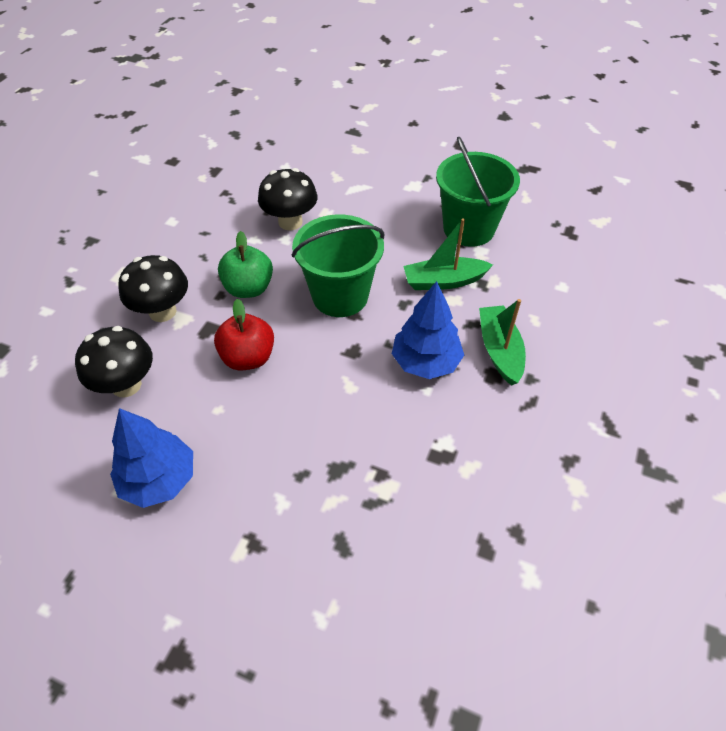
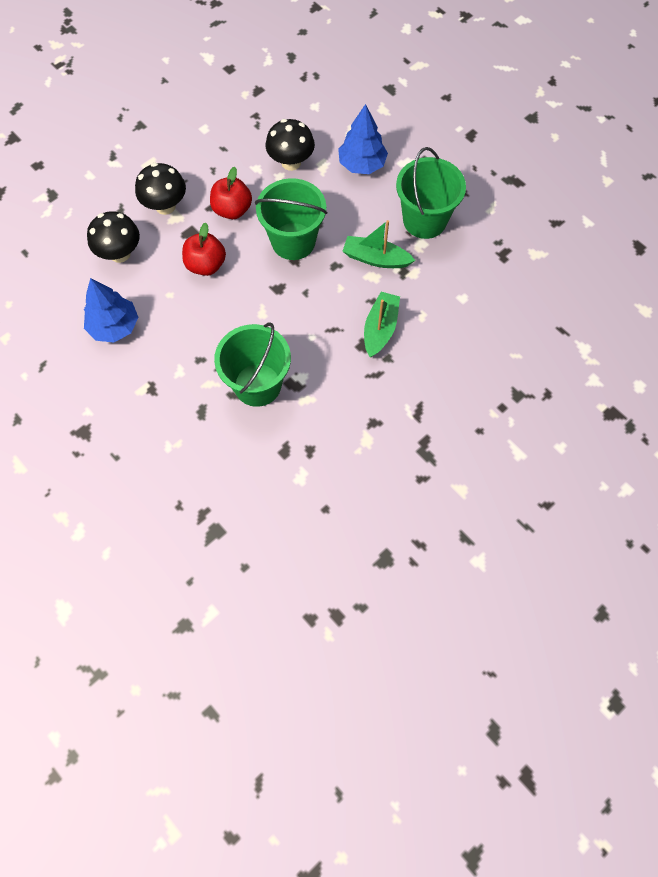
camera: 25 degrees right, 15 degrees up
green apple [218,231,273,298] -> red apple [210,167,252,219]
blue tree [392,281,464,379] -> blue tree moved to [338,104,388,174]
none -> green bucket [214,323,291,407]

